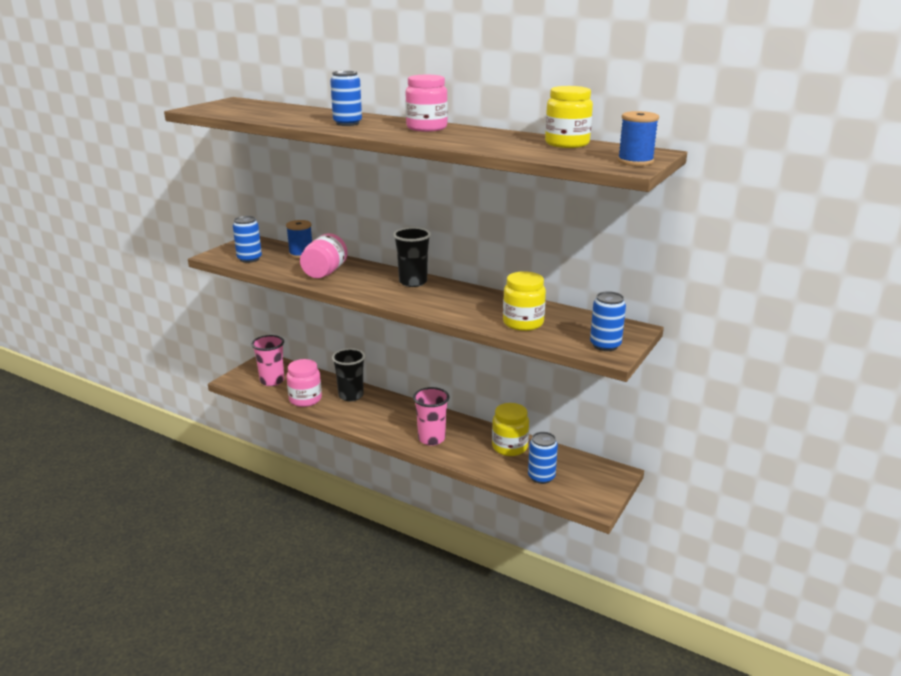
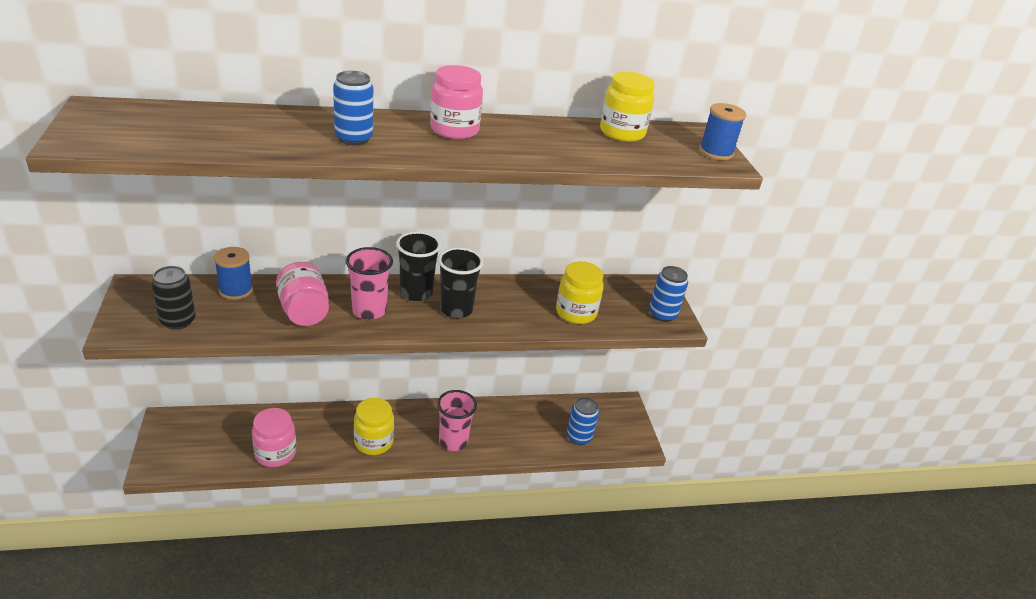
camera: 45 degrees left, 10 degrees up
blue can [233,216,262,263] -> black can [151,266,196,330]
pink cup [252,335,284,386] -> pink cup moved to [346,247,393,320]
black cup [332,348,365,401] -> black cup moved to [438,247,483,318]
yellow jar [492,403,529,456] -> yellow jar moved to [354,398,394,455]

